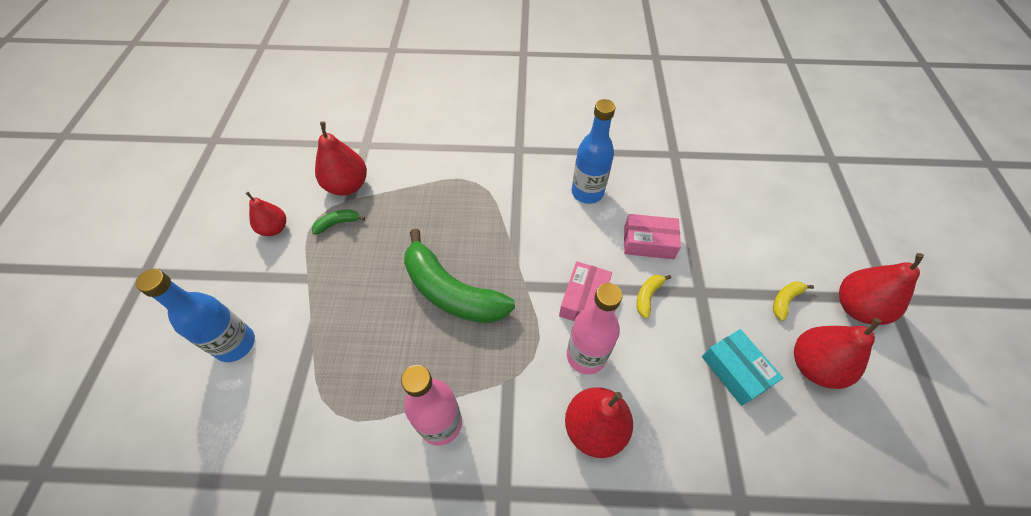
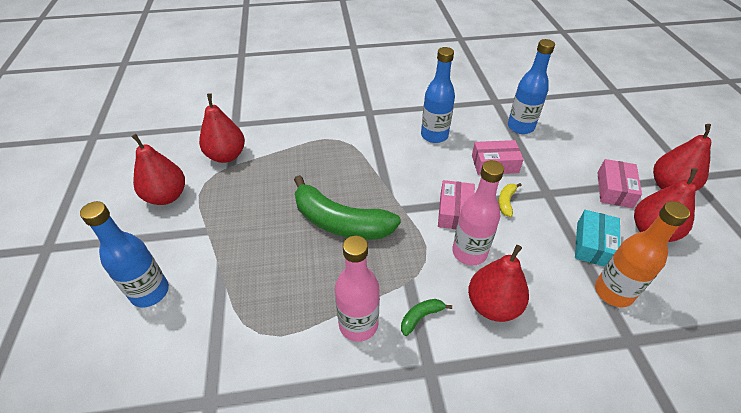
camera: 10 degrees left, 10 degrees down
red pear [246,192,286,236] -> red pear [131,134,185,205], size x1.55
green banana [312,210,365,235] -> green banana moved to [401,299,452,336]
turquoise box [702,329,783,406] -> turquoise box turned 60 degrees clockwise [575,210,620,267]
yellow banana [773,281,814,321] -> pink box [598,159,642,208]
none -> blue bottle [508,39,555,134]
none -> orange bottle [595,201,690,307]

